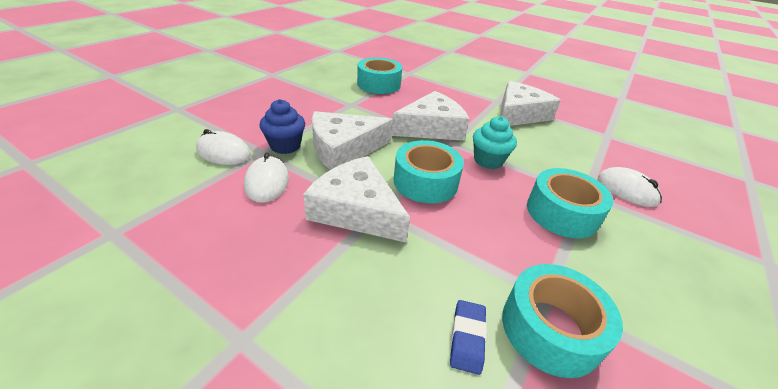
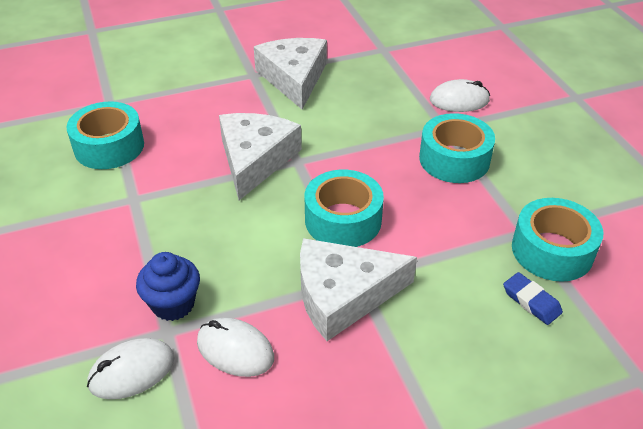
camera: 50 degrees left, 5 degrees up
white cheese [312,111,393,170] -> none
turquoise cupcake [473,116,517,169] -> none

